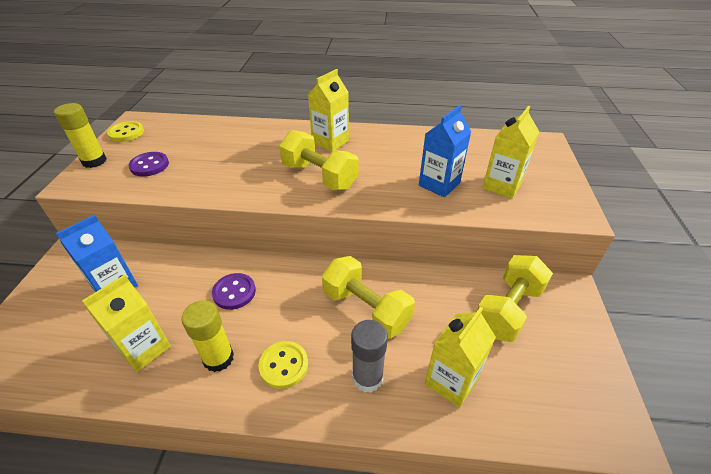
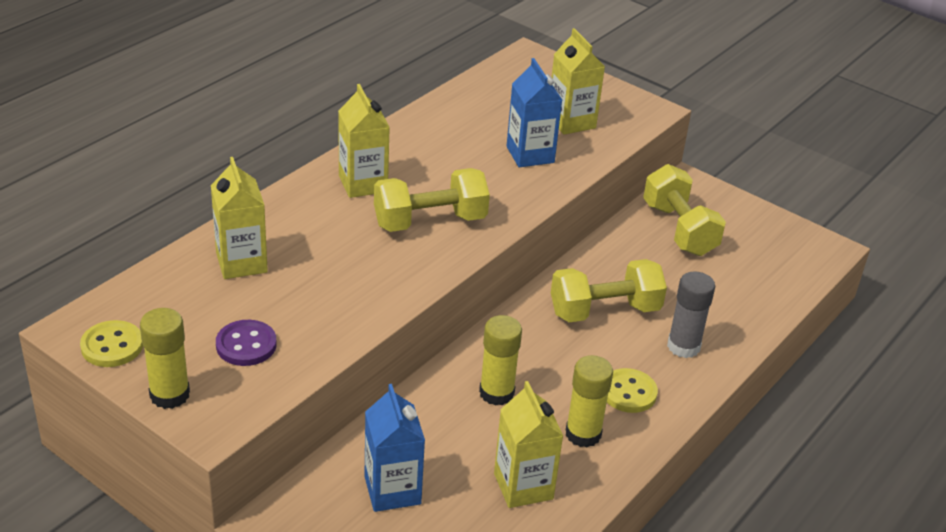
camera: 60 degrees left, 5 degrees down
purple button [212,273,256,310] -> yellow glue stick [479,315,522,406]
yellow carton [425,307,496,408] -> yellow carton moved to [211,157,268,279]

